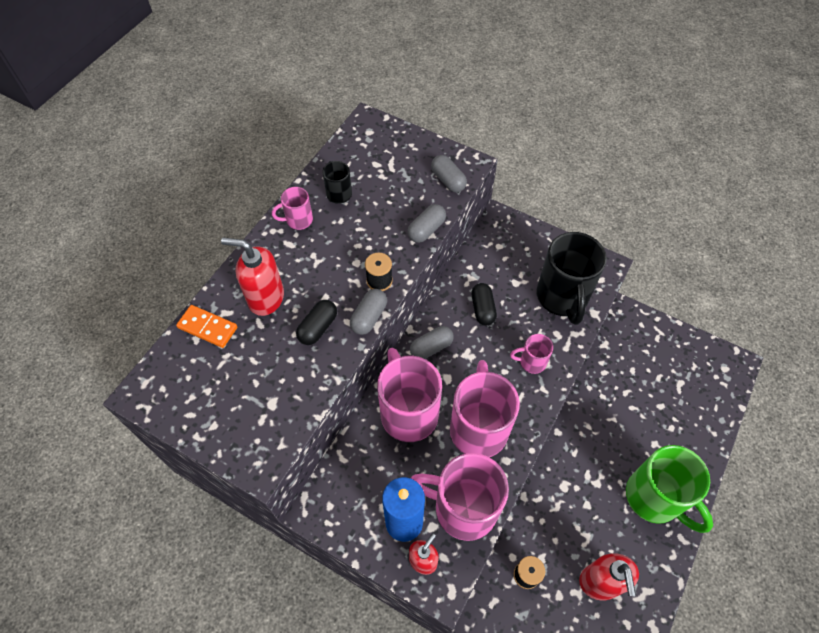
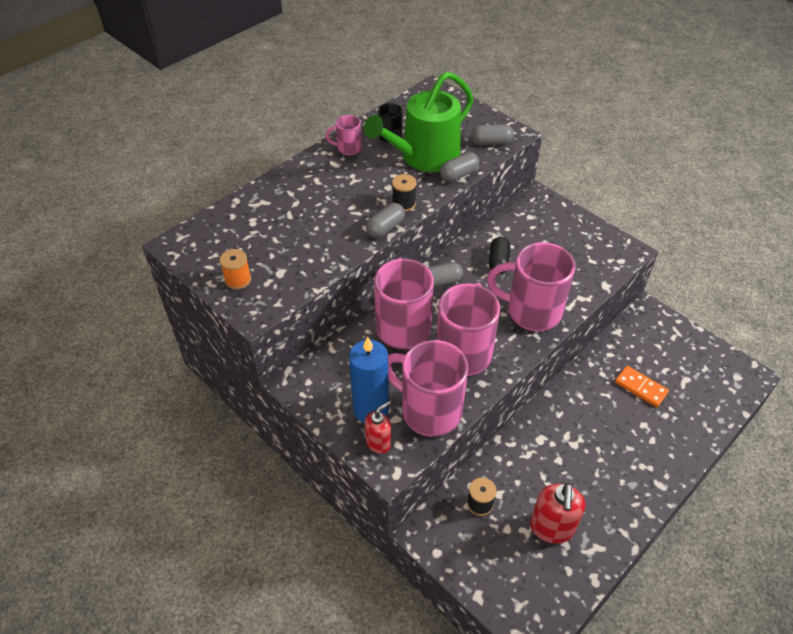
camera: 15 degrees right, 10 degrees down
orange domino [176,305,237,348] -> orange domino moved to [615,366,669,407]
red soap dispenser [221,238,284,316] -> none
black capsule [296,300,337,345] -> none
grey capsule [431,155,467,192] -> grey capsule turned 75 degrees counterclockwise [471,124,514,145]
pink mug [510,334,553,374] -> pink mug [487,242,575,331], size x2.08
black mug [536,232,607,325] -> none
green mug [626,445,713,533] -> none
none -> orange spool [220,249,251,290]
none -> green watering can [364,72,474,172]

